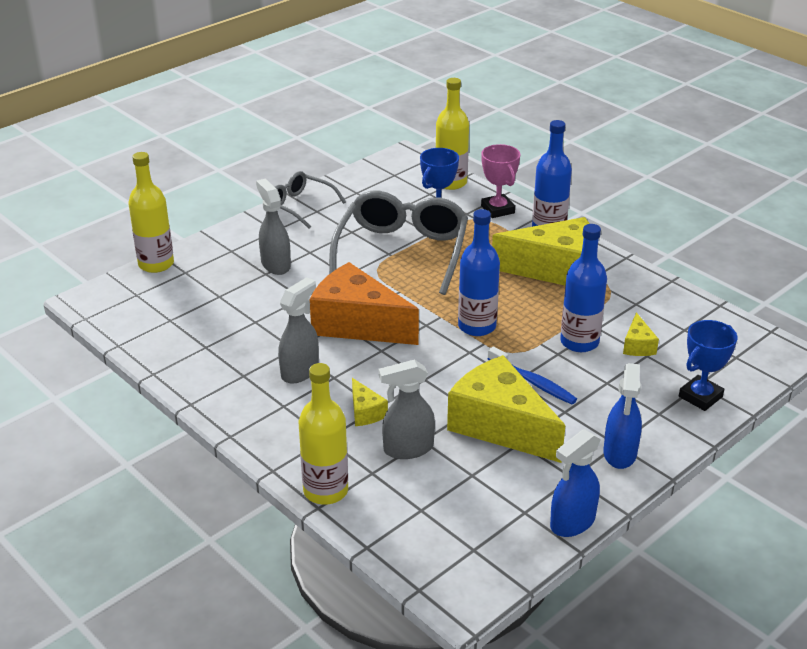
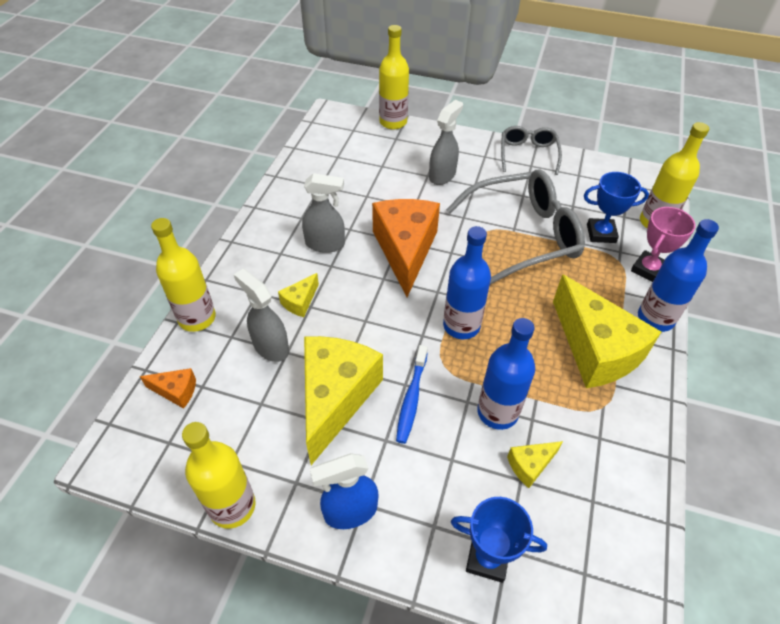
camera: 60 degrees right, 15 degrees up
blue spray bottle [550,429,601,537] -> yellow bottle [182,422,256,529]
none -> orange cheese [140,368,196,409]

